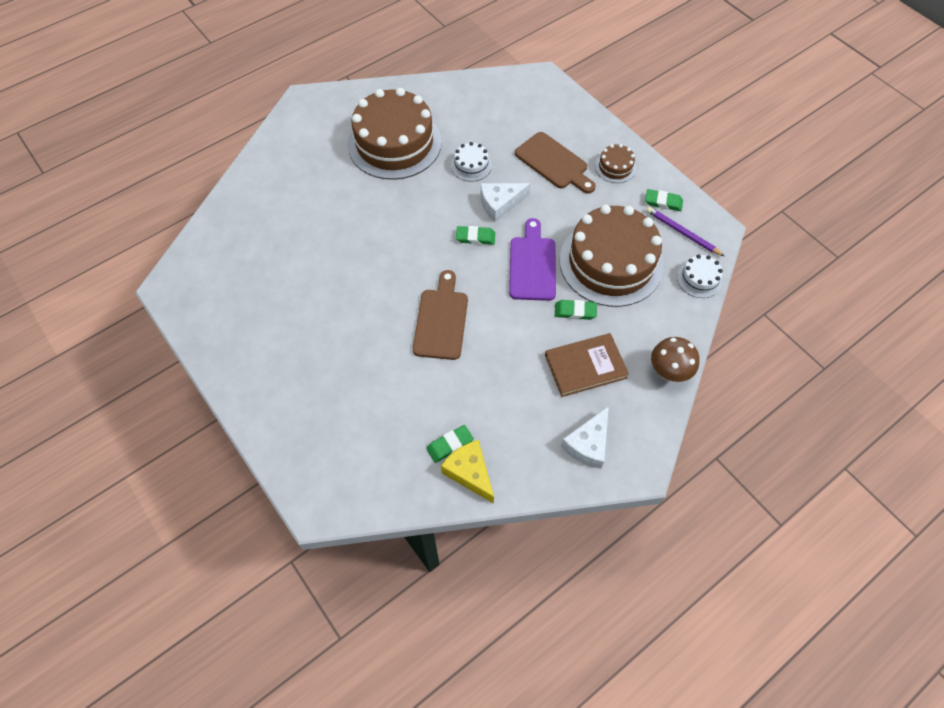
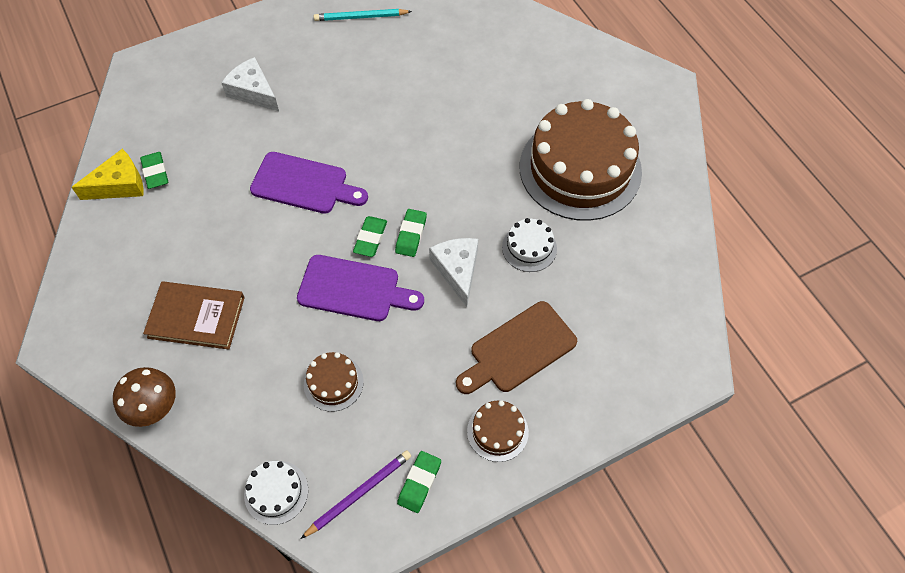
camera: 100 degrees right, 0 degrees up
brown cutting board [413,270,468,360] -> purple cutting board [250,152,368,214]
brown book [545,333,629,397] -> brown book turned 75 degrees counterclockwise [143,281,245,350]
green eraser [555,300,597,320] -> green eraser moved to [353,216,387,257]
brown cake [559,205,664,307] -> brown cake [304,352,364,412], size x0.43
white cheese [561,406,609,469] -> white cheese moved to [221,57,279,111]
none -> turquoise pencil [314,9,412,21]

